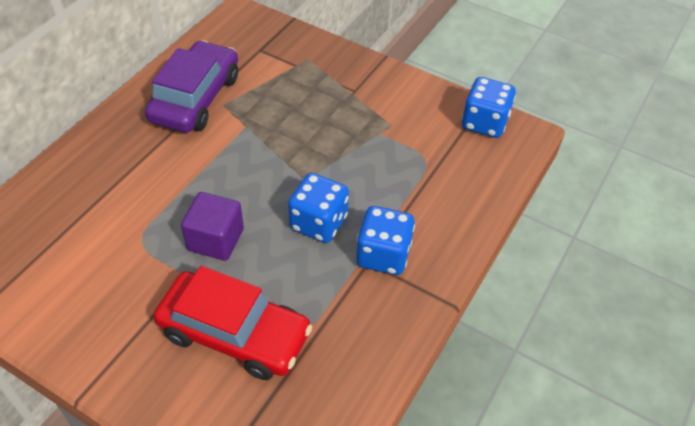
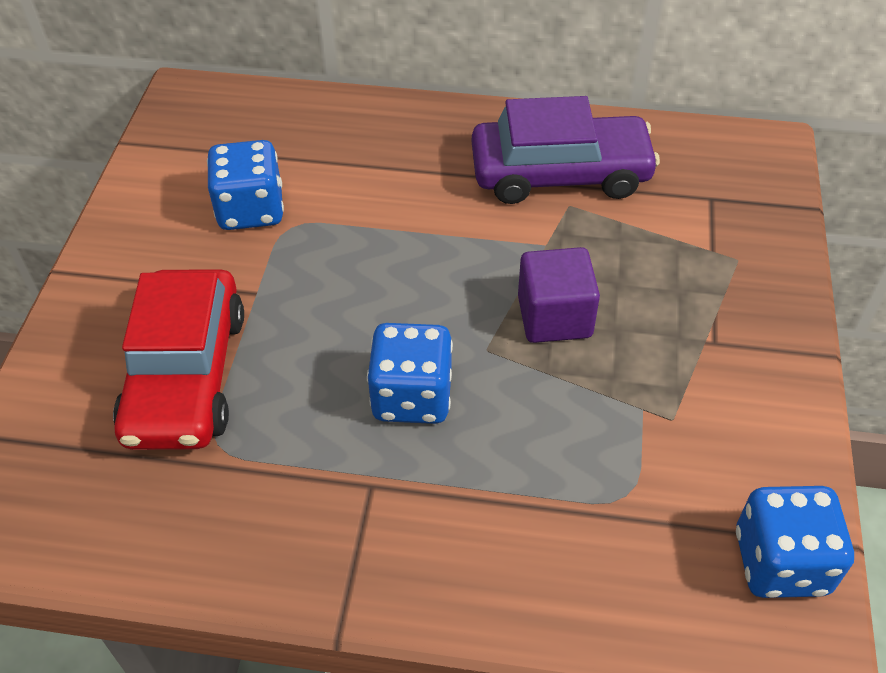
camera: 70 degrees right, 0 degrees up
purple cube [181,192,244,261] -> purple cube moved to [518,247,600,343]
blue dice [356,206,415,275] -> blue dice moved to [207,140,284,230]

